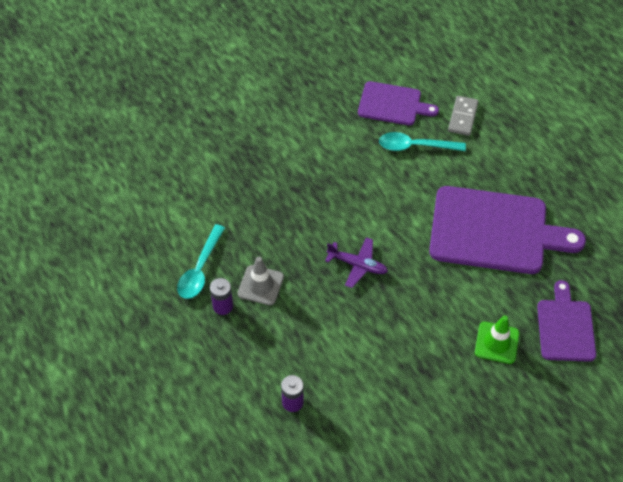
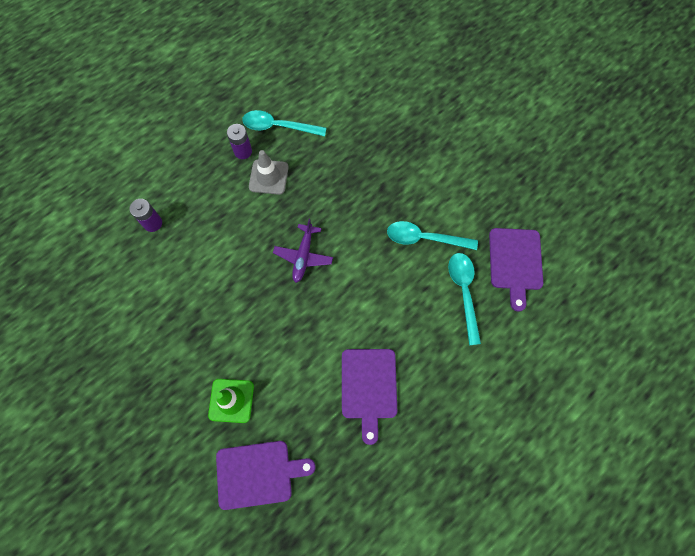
camera: 80 degrees right, 15 degrees up
purple cutting board [429,186,586,274] -> purple cutting board [342,349,397,445], size x0.56
grey domino [448,96,479,136] -> none
none -> turquoise spoon [387,221,478,250]

